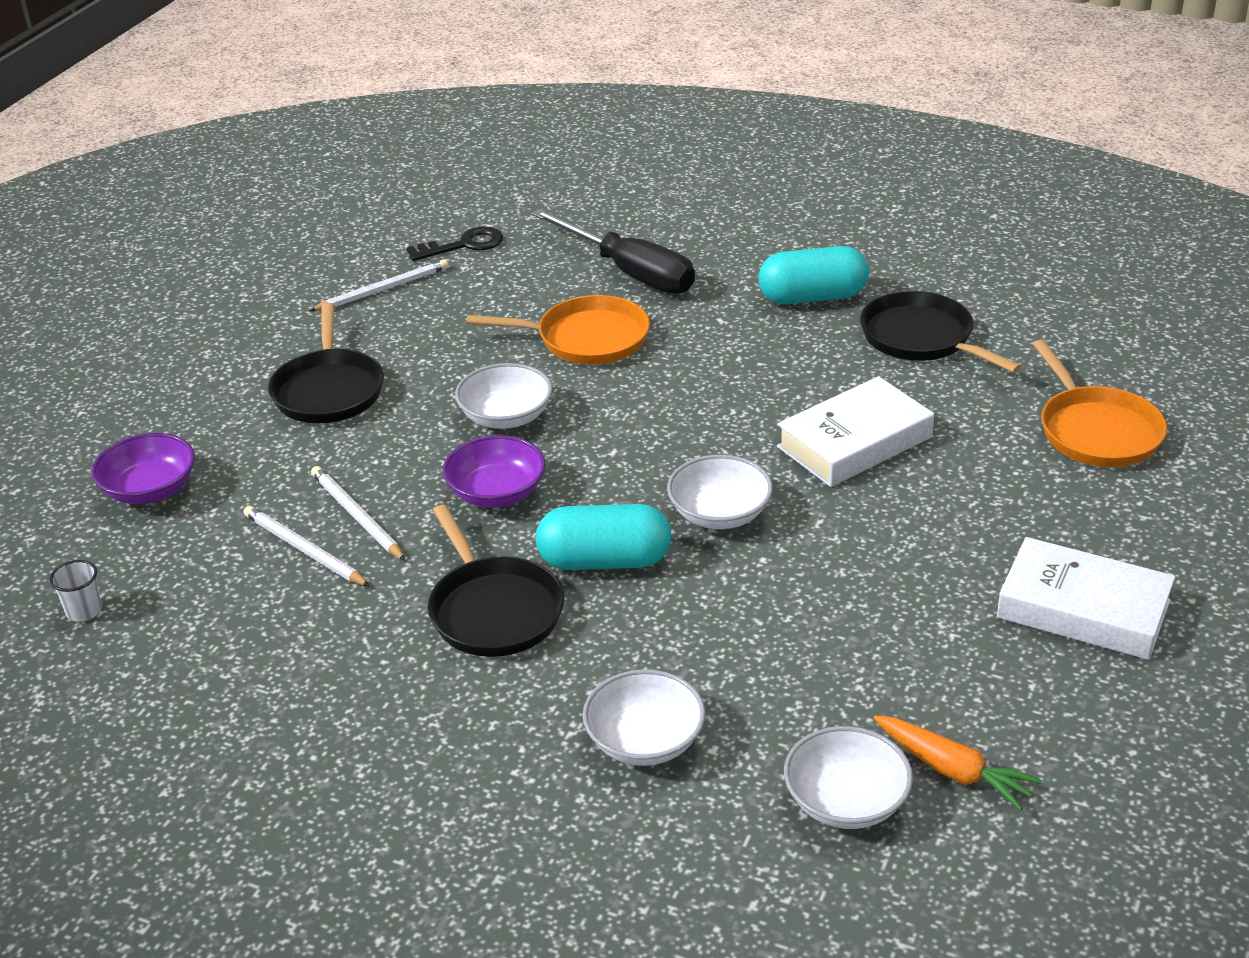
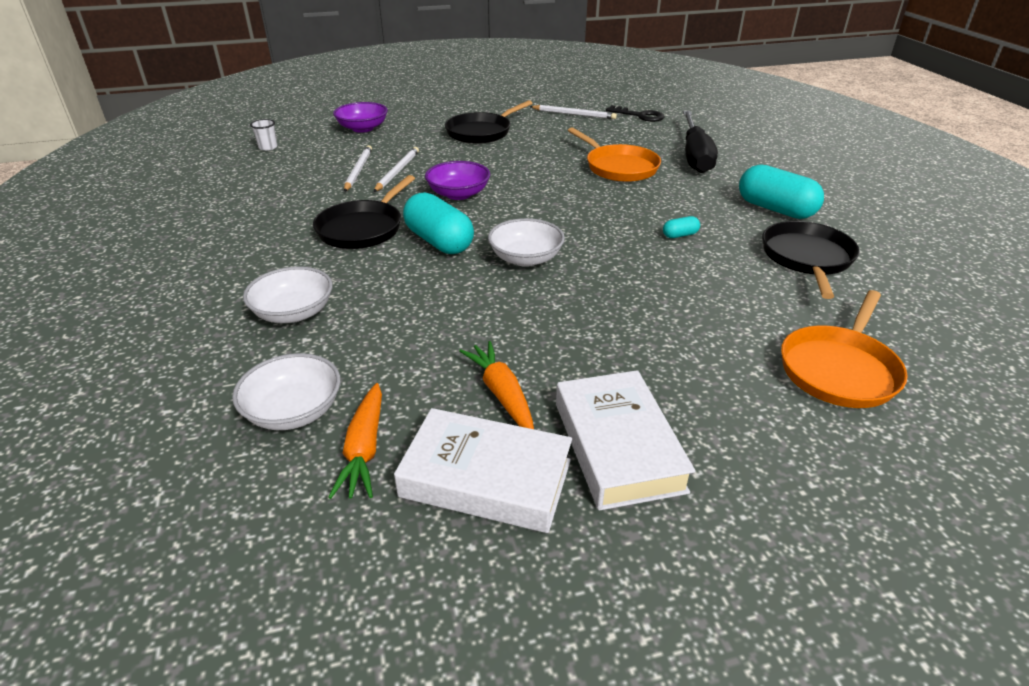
camera: 50 degrees right, 0 degrees up
white bowl [455,363,552,429] -> none
white book [777,376,934,487] -> white book moved to [394,408,572,533]
none -> orange carrot [459,341,534,429]
none -> turquoise capsule [663,216,700,238]

